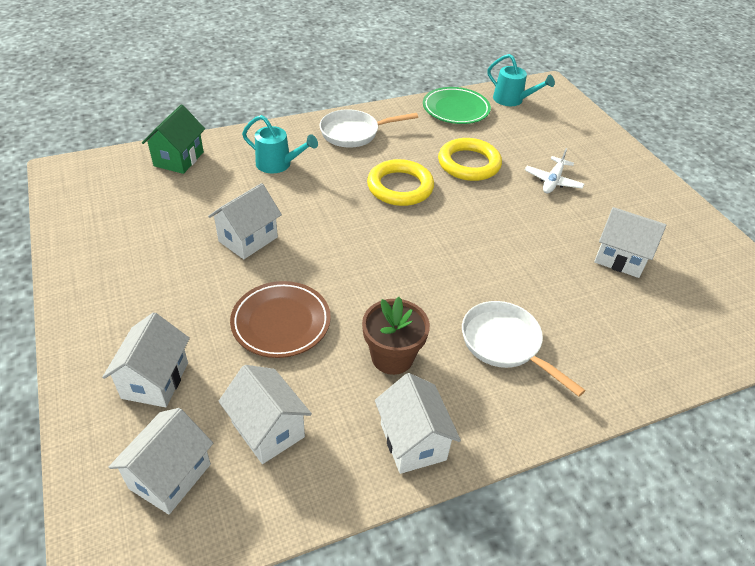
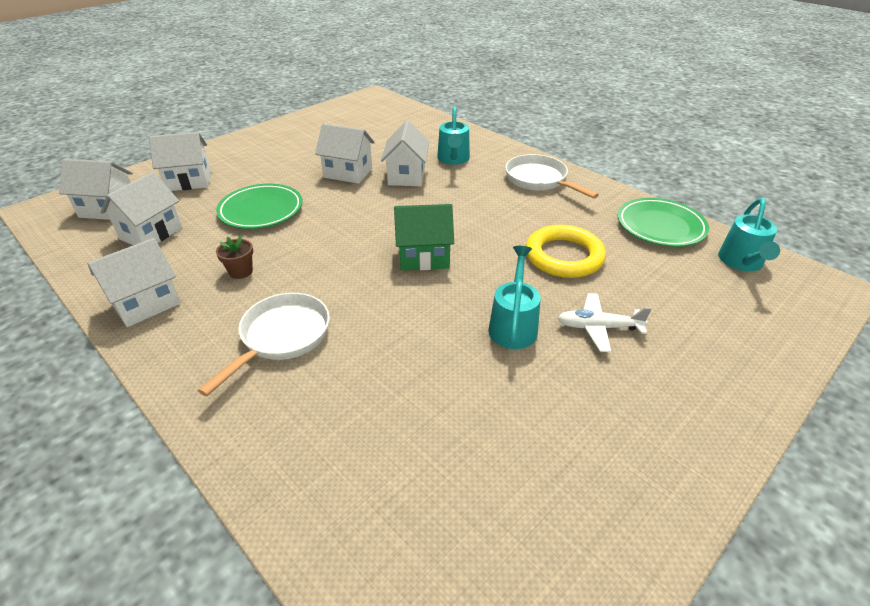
camera: 70 degrees right, 5 degrees down
green house [142,104,205,174] -> green house moved to [394,204,454,271]
brown plate [230,281,331,358] -> green plate [216,184,303,229]
brown flower pot [362,297,430,375] -> brown flower pot [216,236,253,279], size x0.57
yellow ring [367,159,434,206] -> none
white house [594,207,666,278] -> white house moved to [381,121,429,186]
none -> turquoise watering can [489,246,541,349]

